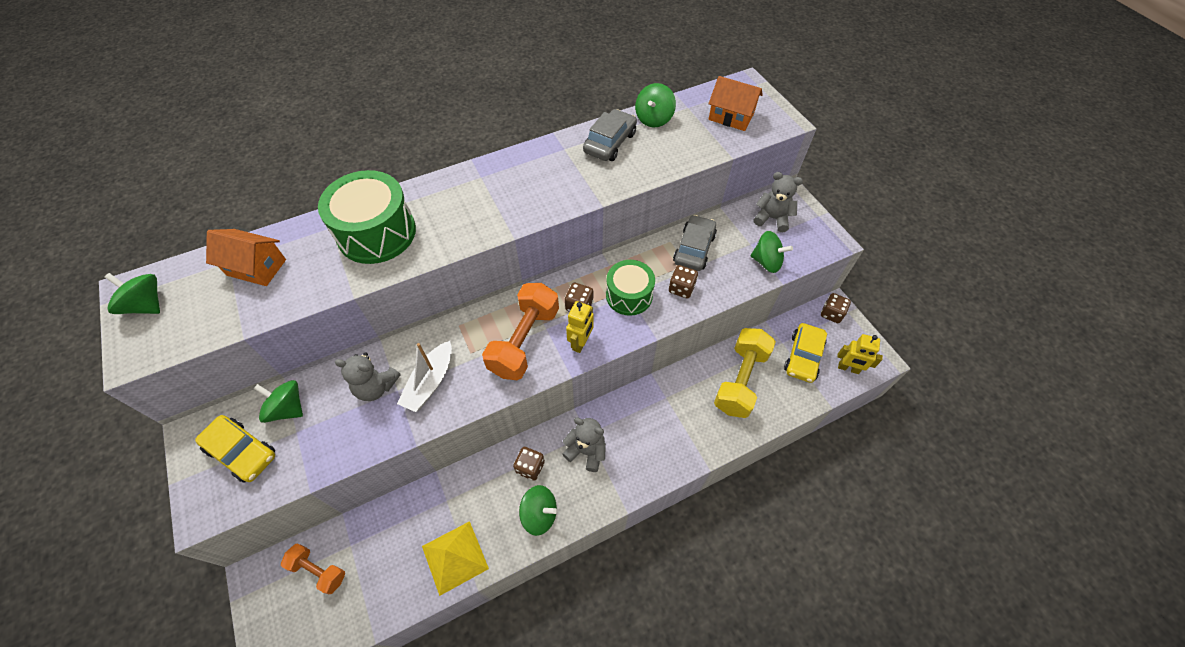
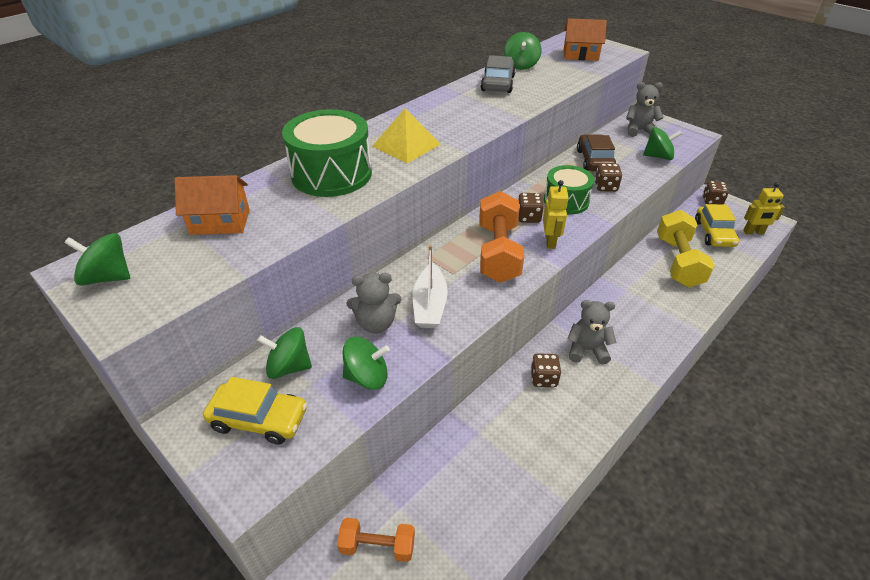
camera: 20 degrees left, 15 degrees down
yellow pyramid [422,521,489,596] -> yellow pyramid moved to [372,108,441,163]
green spinning top [519,485,557,536] -> green spinning top moved to [343,337,390,390]
grey car [673,215,717,271] -> brown car [577,135,616,171]

